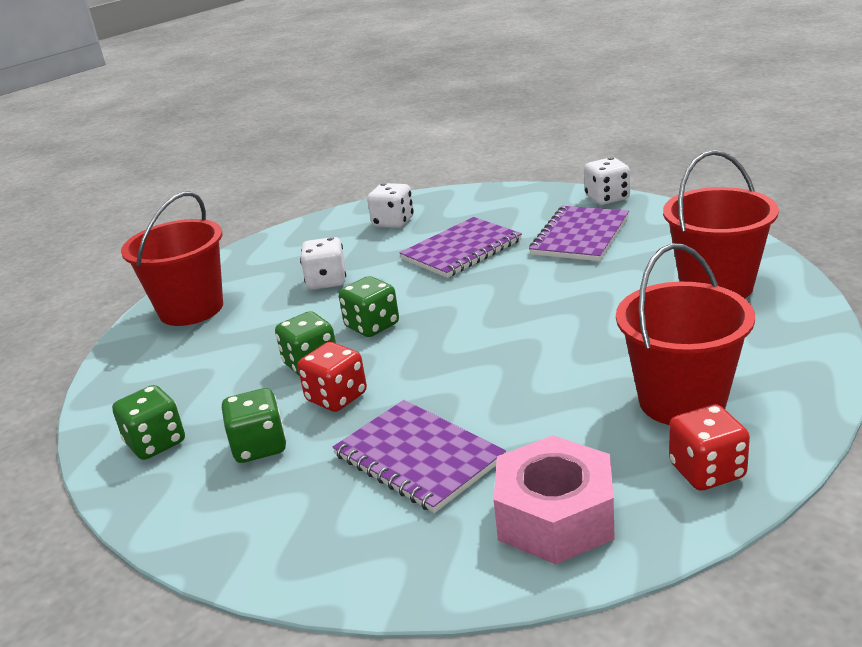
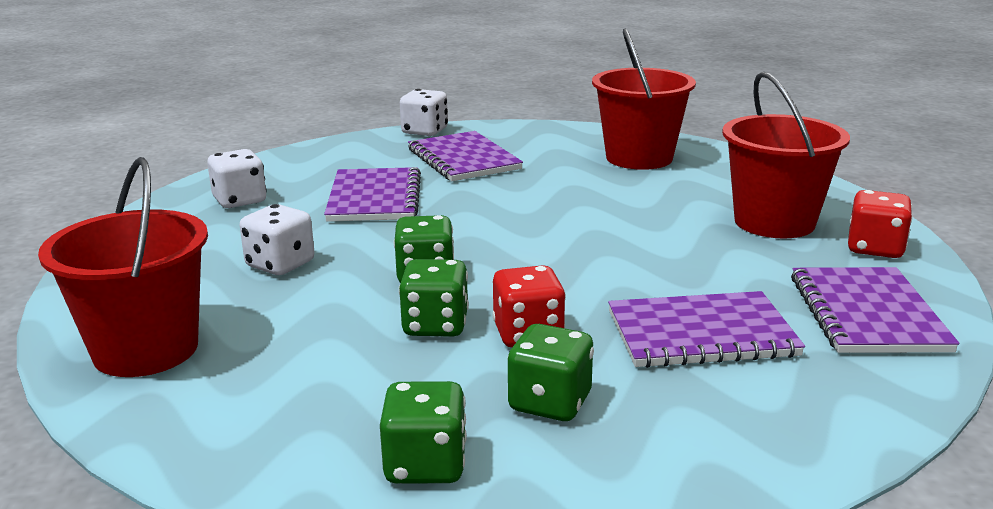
camera: 55 degrees left, 5 degrees down
pink nut [494,435,615,564] -> purple notebook [791,267,960,353]

